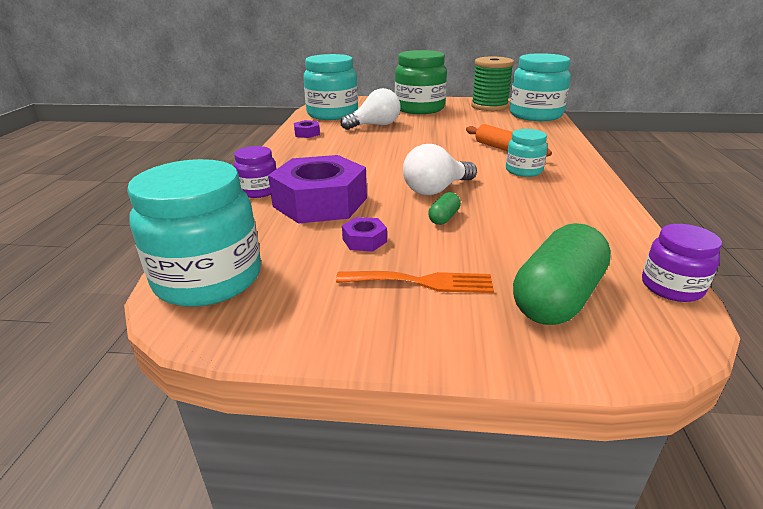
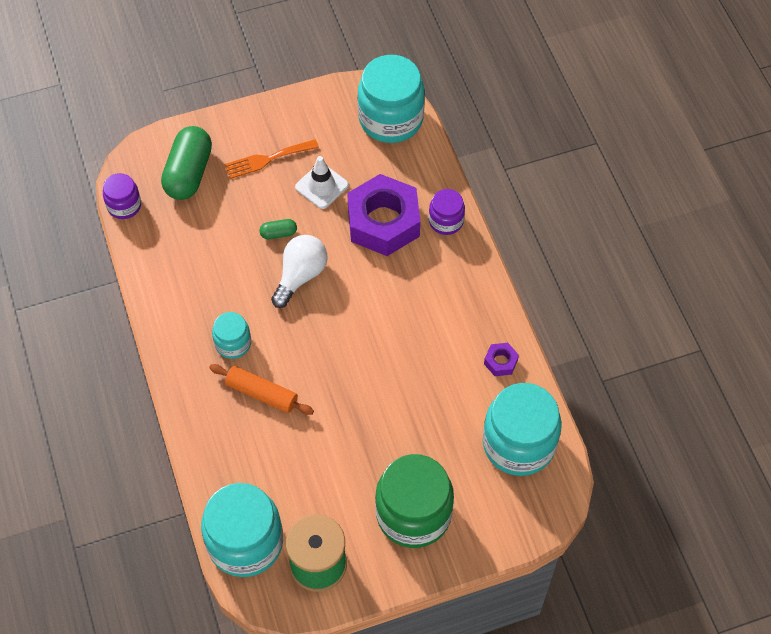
camera: 155 degrees right, 30 degrees up
white light bulb [341,88,401,130] -> none
purple nut [342,217,387,251] -> white traffic cone [295,156,349,209]
green capsule [428,192,461,225] -> green capsule turned 75 degrees clockwise [260,219,297,239]

